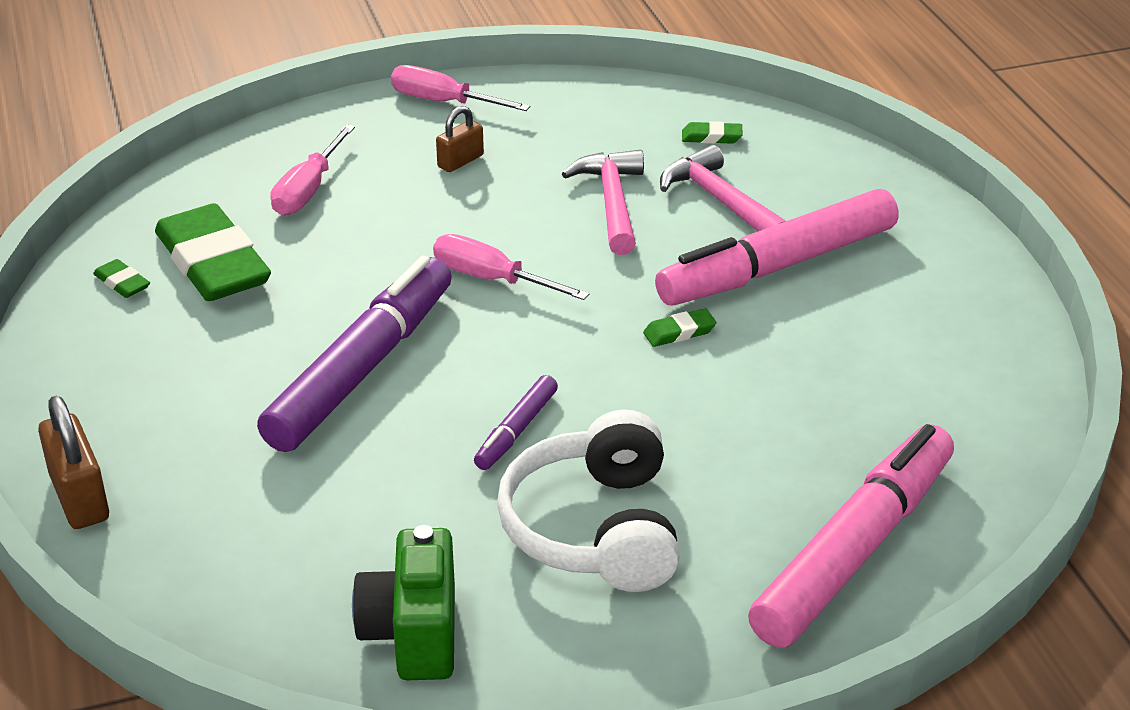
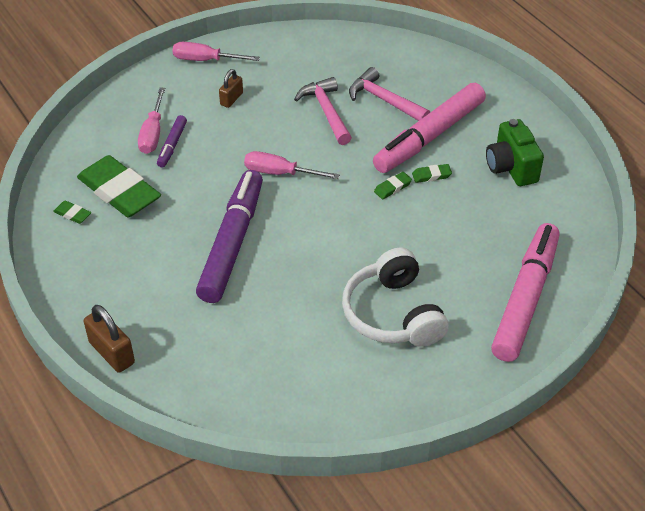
camera: 15 degrees left, 10 degrees up
green camera [352,525,455,680] -> green camera moved to [486,119,544,186]
purple marker [474,375,558,470] -> purple marker moved to [157,115,187,167]
green eraser [682,121,743,144] -> green eraser moved to [412,164,452,183]

